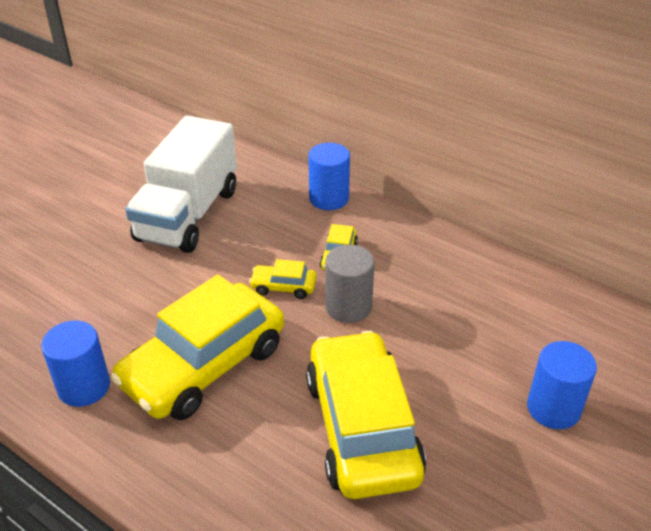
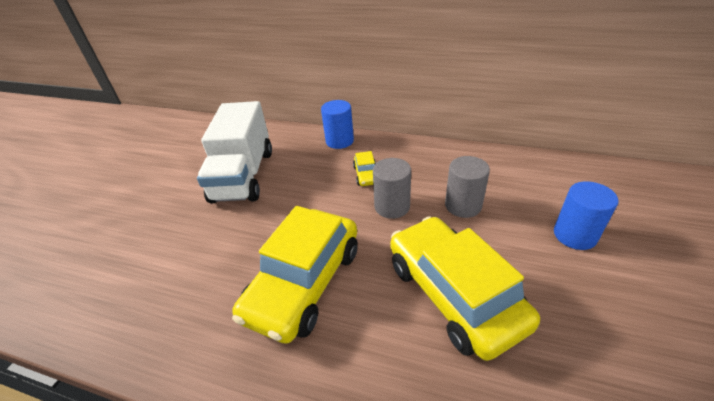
camera: 15 degrees left, 0 degrees up
blue cylinder [41,320,110,407] -> none
yellow car [249,259,317,299] -> none
none -> grey cylinder [445,156,490,218]

